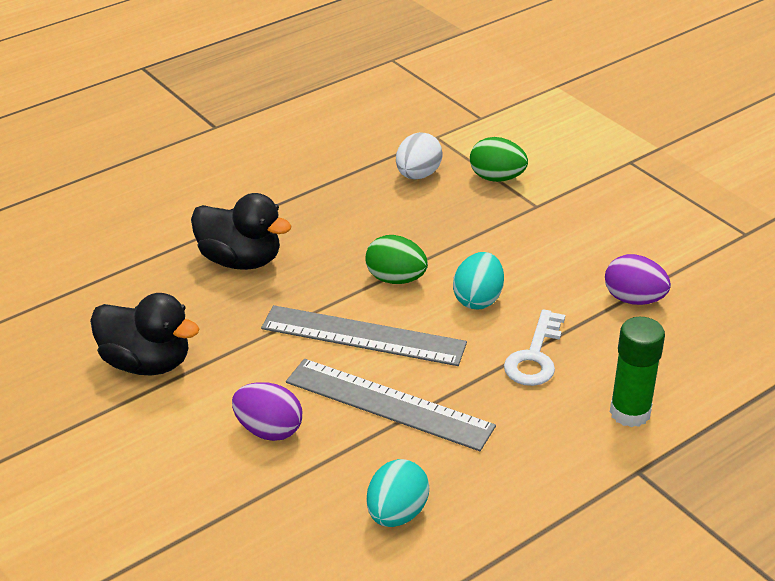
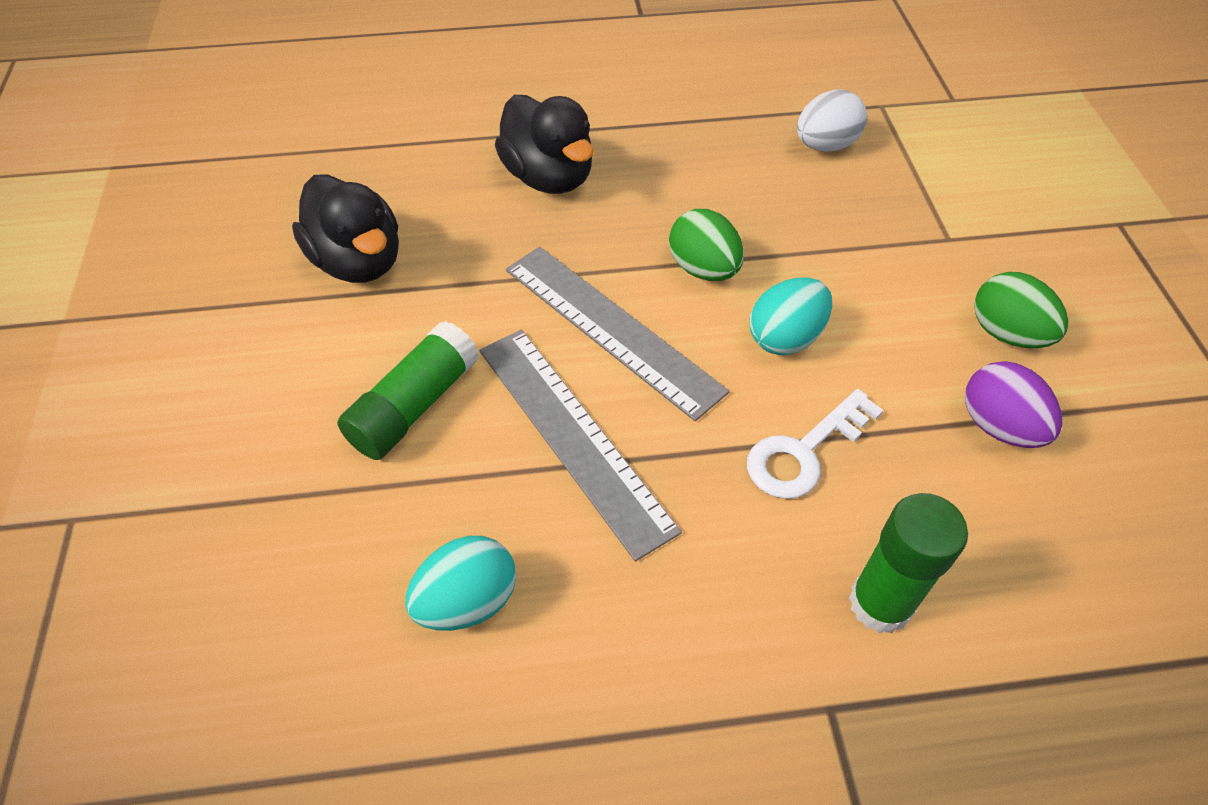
camera: 30 degrees right, 15 degrees up
purple egg [232,382,302,441] -> green glue stick [337,321,479,460]
green egg [470,137,528,182] -> green egg moved to [974,272,1068,348]

